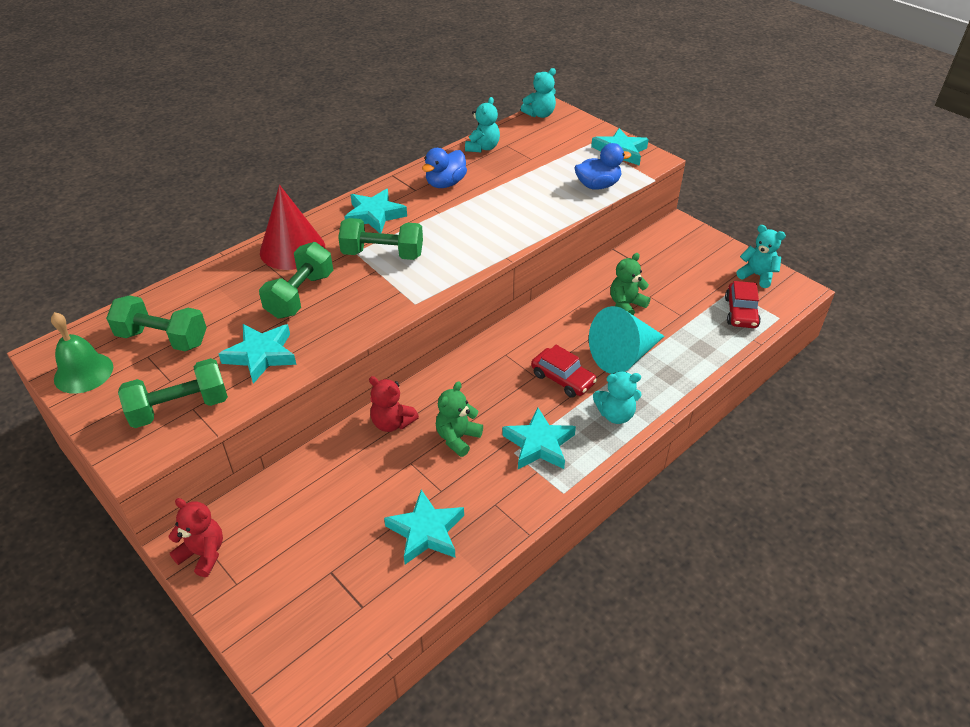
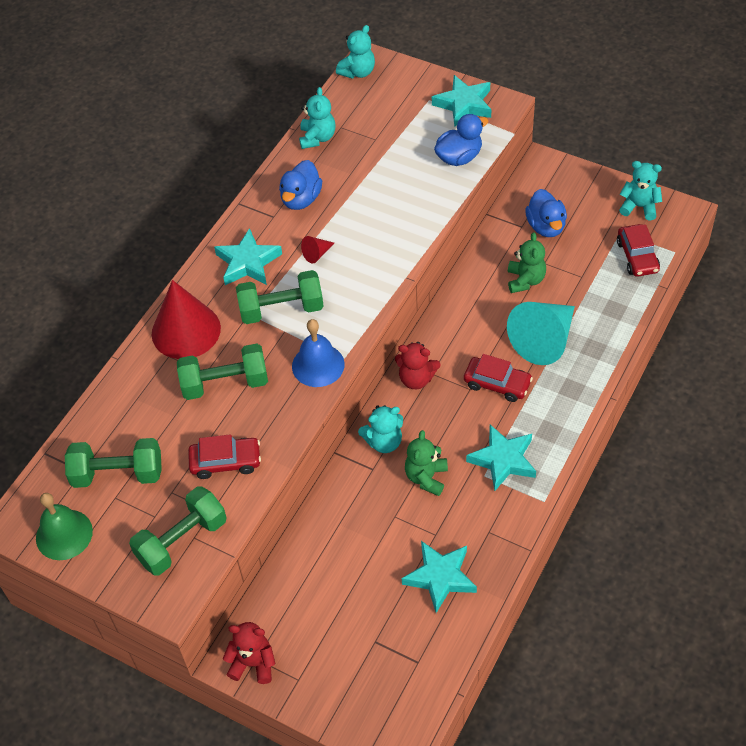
camera: 15 degrees left, 10 degrees up
turquoise star [219,324,296,384] -> red car [188,434,261,479]
green dumbbell [259,242,333,319] -> green dumbbell turned 75 degrees clockwise [177,344,268,400]
red teddy bear [369,376,419,432] -> red teddy bear moved to [395,342,440,389]
turquoise teddy bear [593,372,641,424] -> turquoise teddy bear moved to [358,405,403,453]
green teddy bear [610,253,650,316] -> green teddy bear turned 150 degrees clockwise [508,232,546,293]
none -> blue bell [292,319,345,387]
none -> red cone [301,236,334,263]
none -> blue duck [525,189,567,237]

